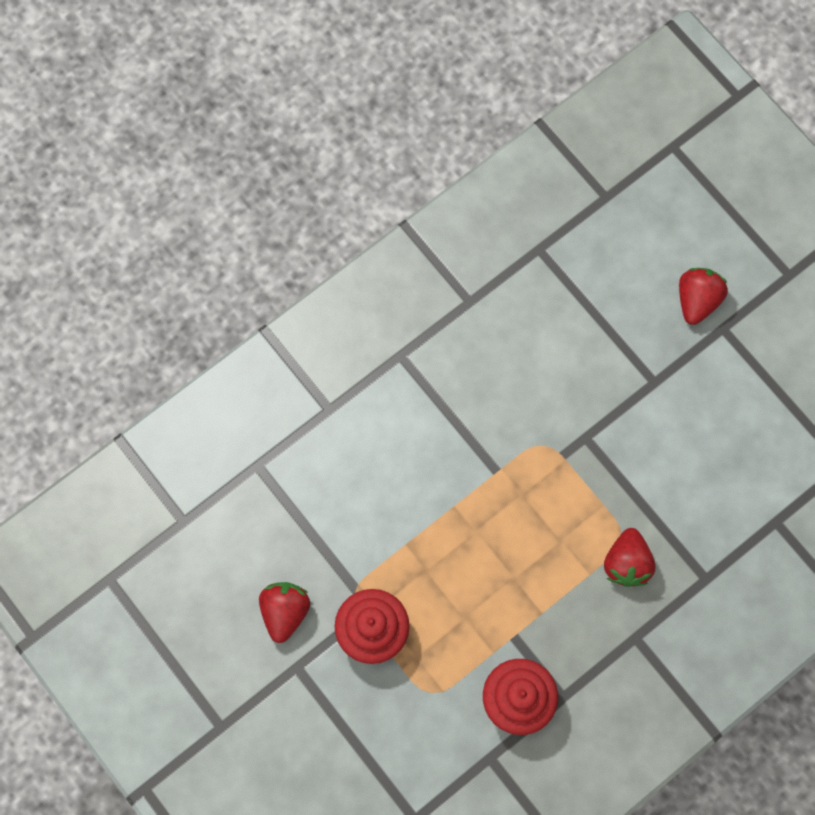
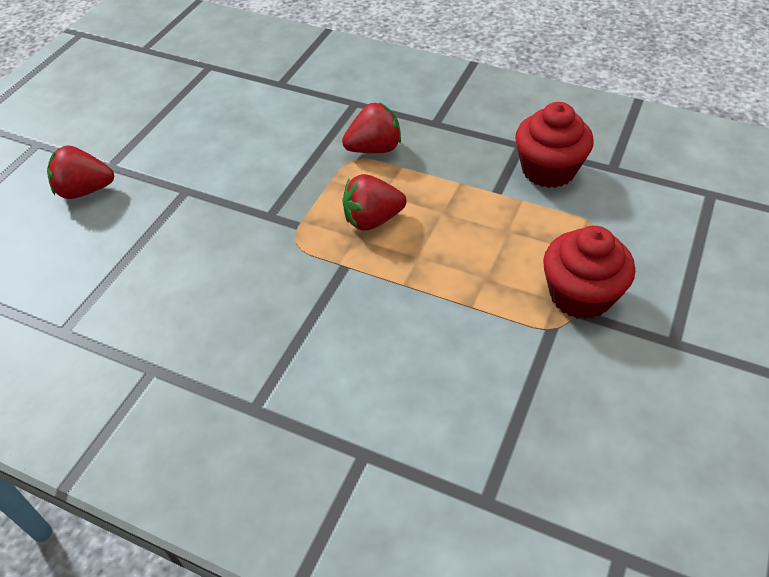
camera: 115 degrees left, 25 degrees down
red strawberry [259,582,310,643] -> red strawberry moved to [343,174,406,231]

